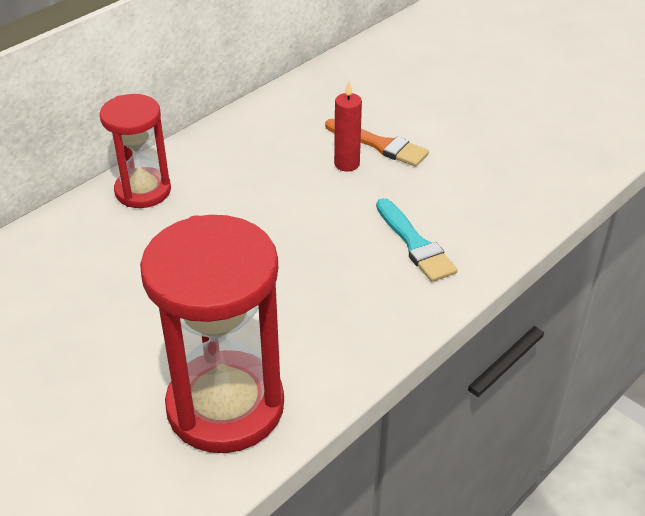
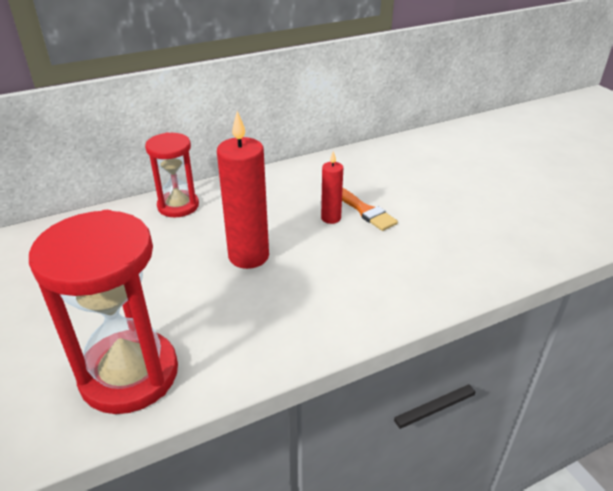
camera: 20 degrees right, 5 degrees down
turquoise brush [376,198,457,282] -> none
none -> red candle [217,111,269,269]

